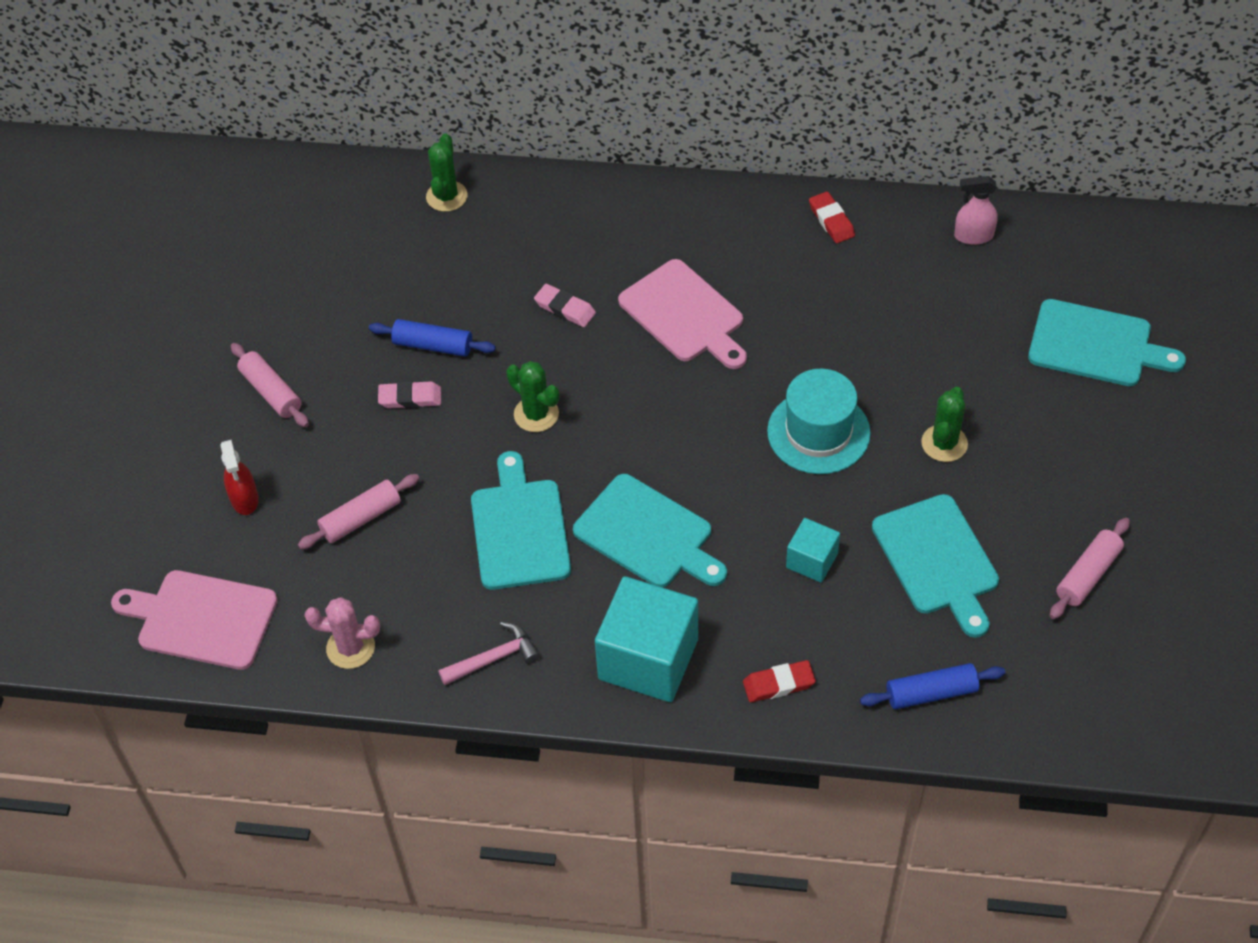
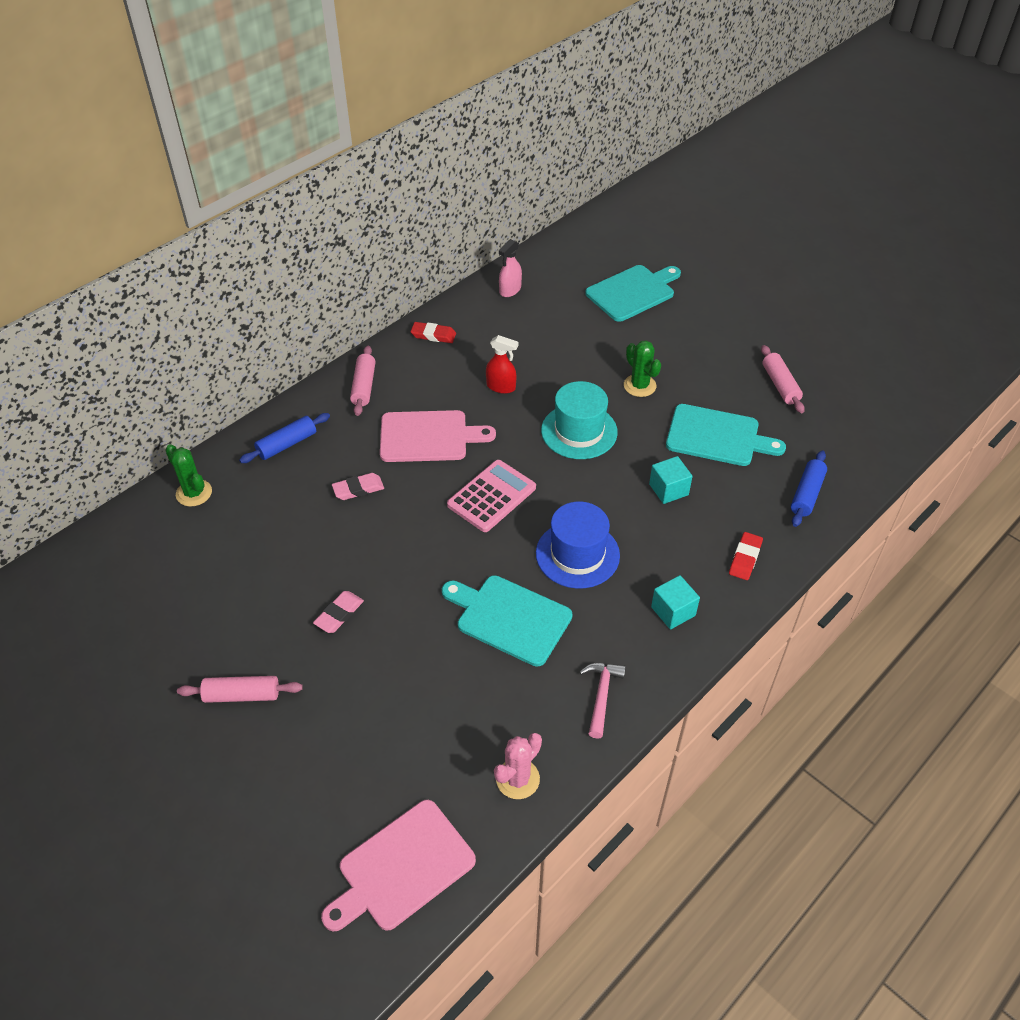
camera: 55 degrees left, 5 degrees down
red spray bottle [220,440,259,515] -> red spray bottle moved to [486,335,518,394]
pink rolling pin [298,474,419,549] -> pink rolling pin moved to [350,346,376,416]
blue rolling pin [369,319,496,357] -> blue rolling pin moved to [239,413,330,463]
green cactus [506,361,559,432] -> none
turquoise cutting board [573,474,727,588] -> blue hat [536,501,620,589]
turquoise cube [595,576,698,702] -> turquoise cube [651,575,700,629], size x0.52
none -> pink calculator [447,460,536,532]

